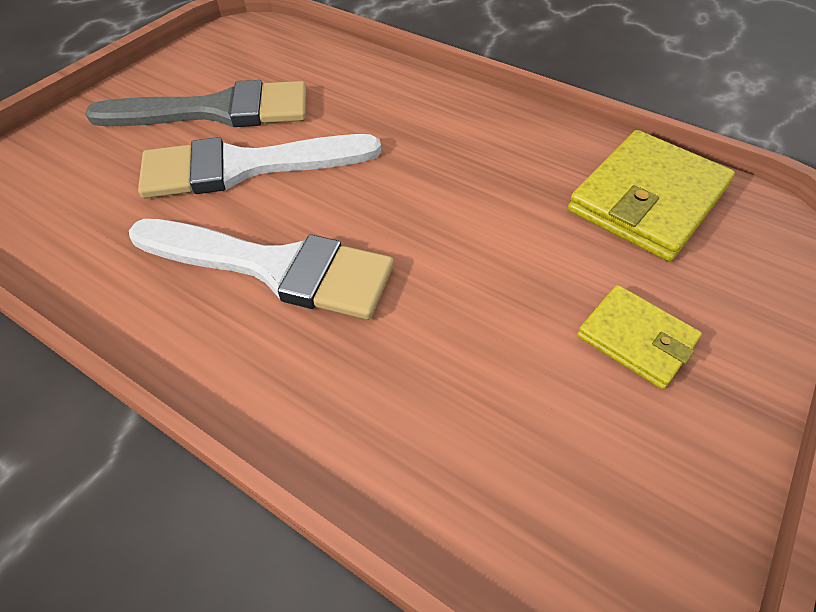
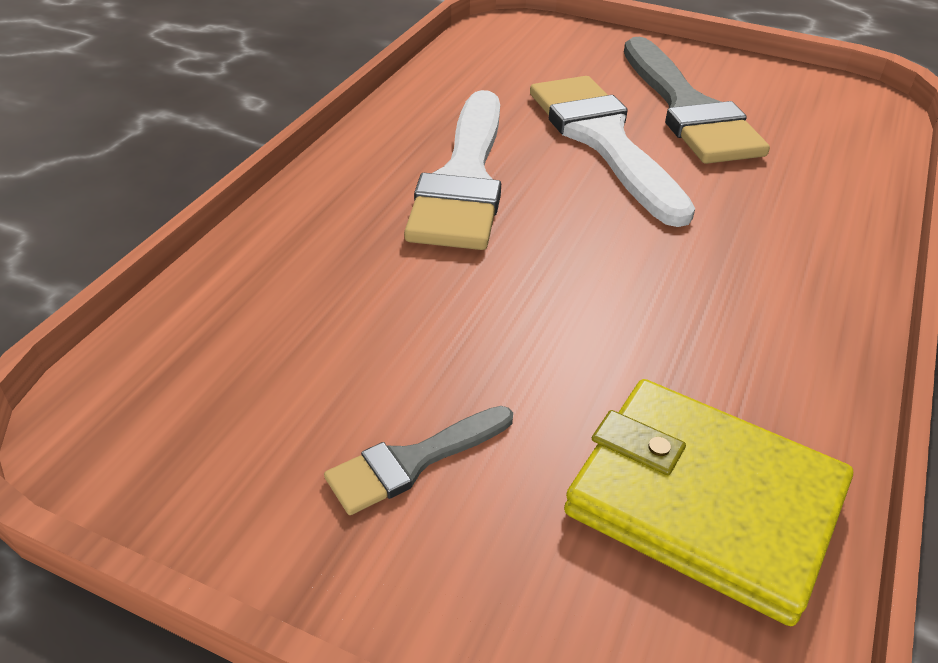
camera: 80 degrees right, 10 degrees down
yellow wallet [577,285,702,389] -> grey brush [324,406,513,515]

